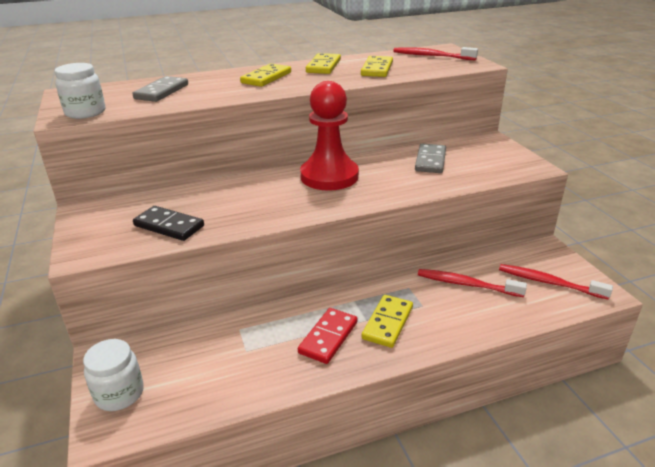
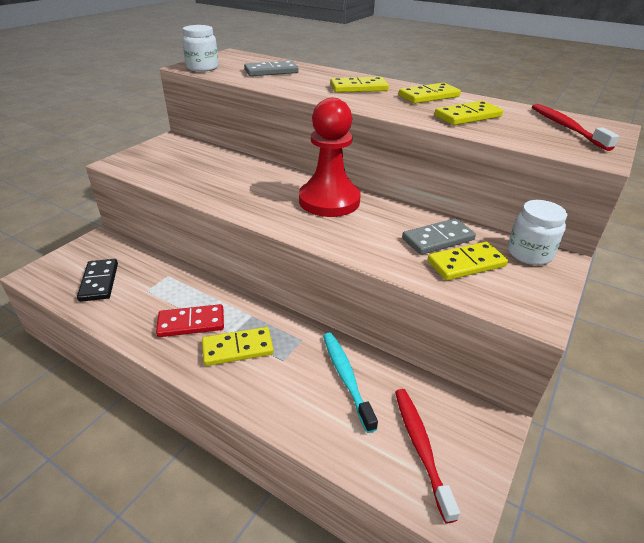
camera: 50 degrees right, 5 degrees up
white jar [83,339,144,411] -> white jar moved to [508,200,567,265]
black domino [133,206,204,241] -> black domino moved to [77,259,118,302]
red toothbrush [418,269,527,297] -> turquoise toothbrush [323,332,378,433]
none -> yellow domino [428,242,508,280]

